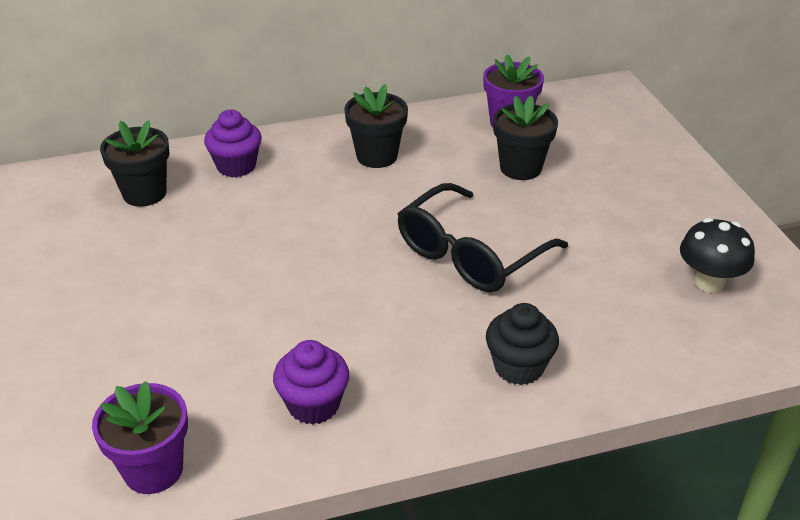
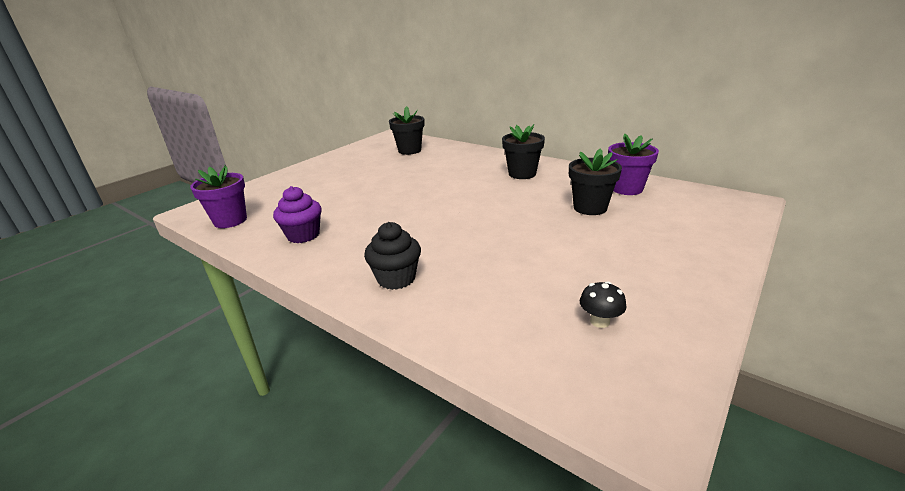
camera: 55 degrees right, 10 degrees down
purple cupcake [204,110,262,177] -> none
black glasses [398,183,568,292] -> none
black mushroom [680,218,755,293] -> black mushroom [580,281,626,328], size x0.61

